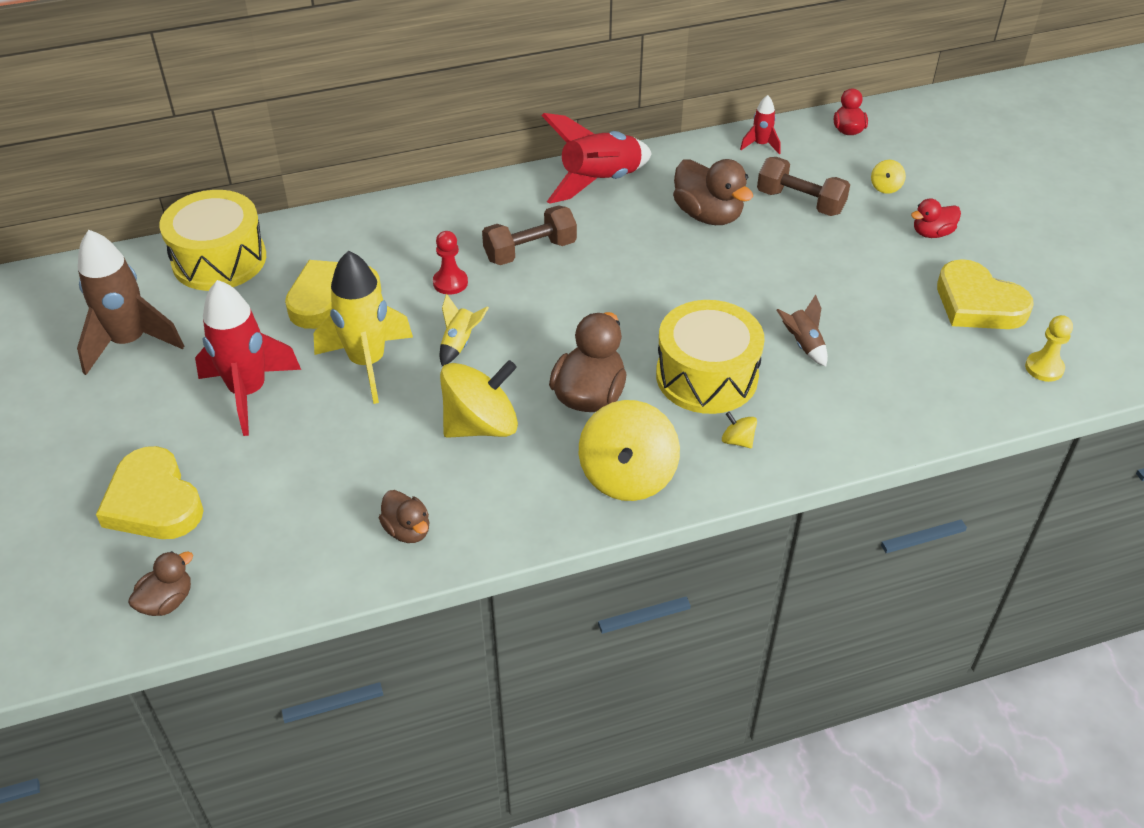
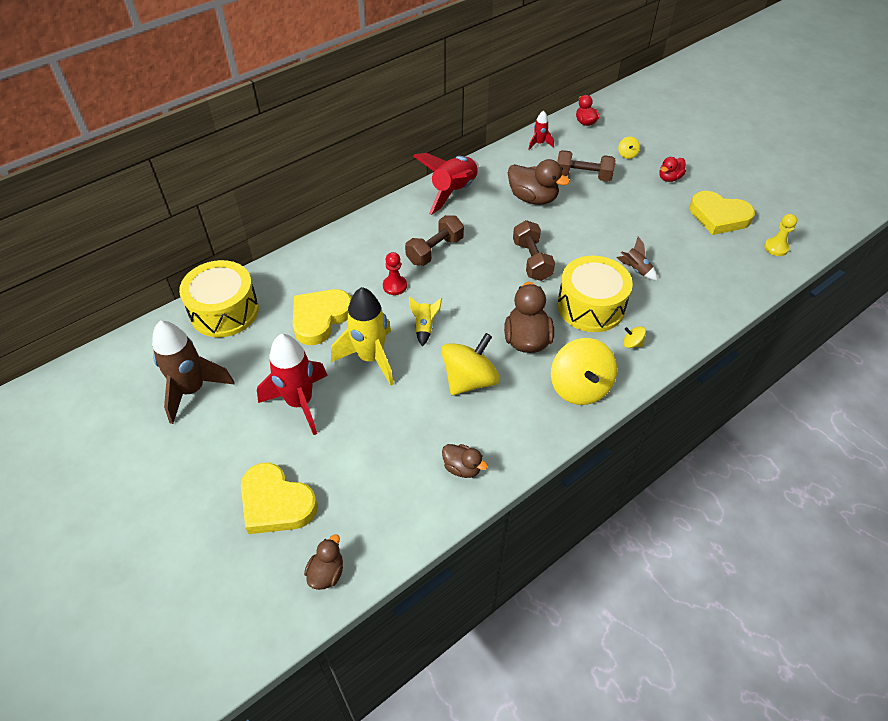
camera: 20 degrees left, 5 degrees up
none -> brown dumbbell [513,220,555,281]

